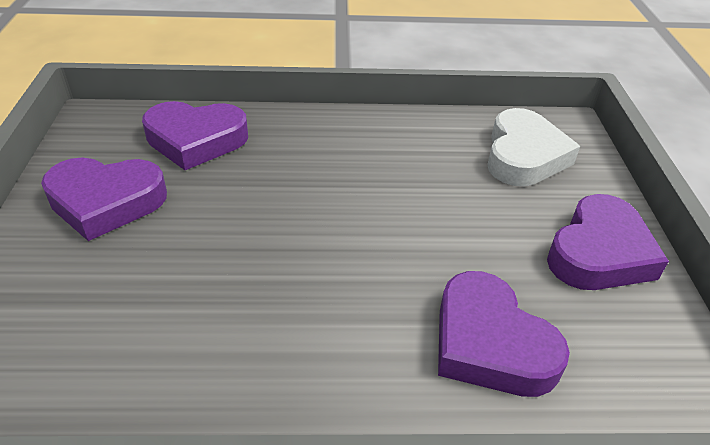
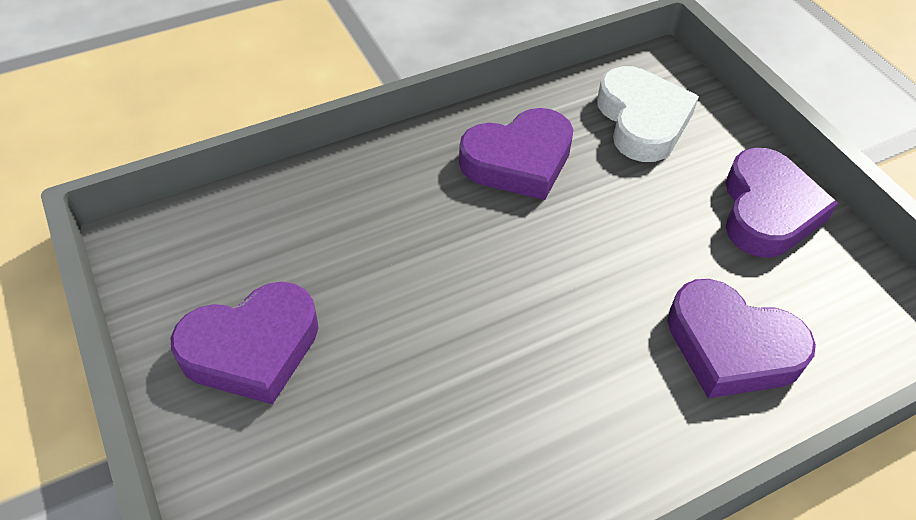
camera: 25 degrees left, 10 degrees up
purple heart [142,101,248,170] -> purple heart moved to [459,108,574,200]

